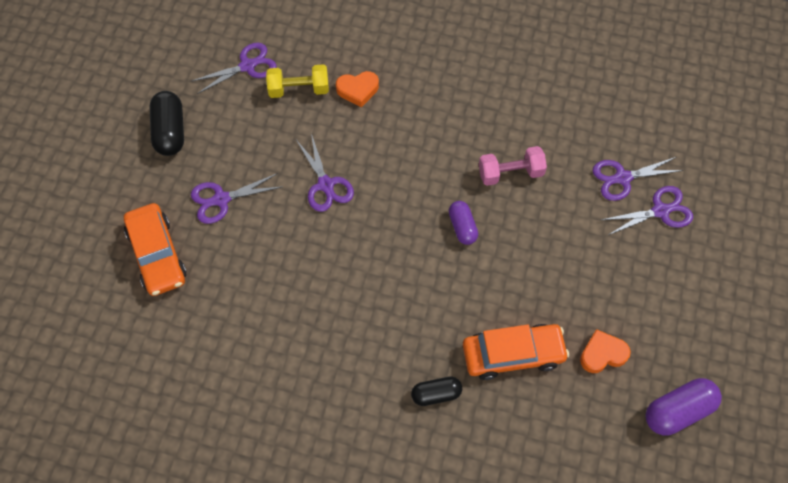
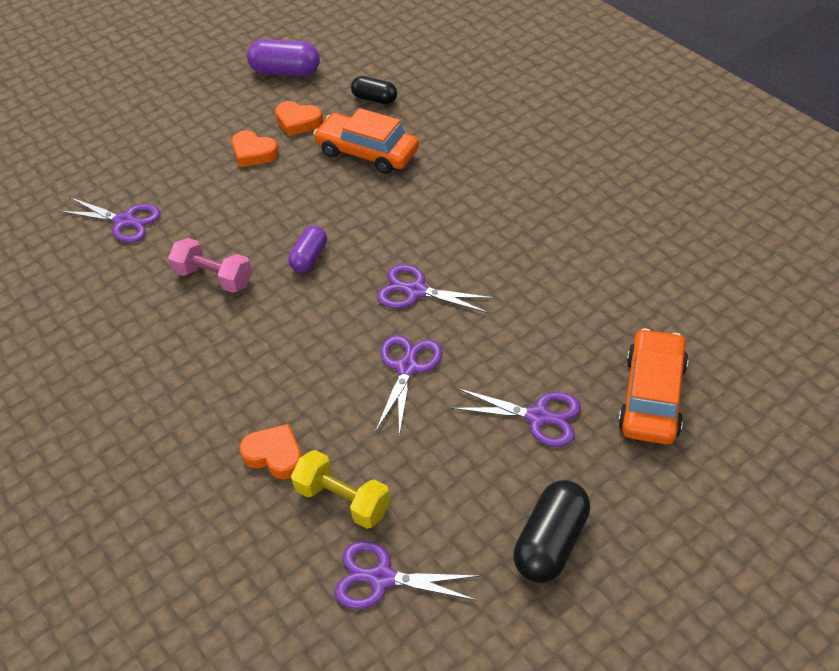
camera: 140 degrees left, 15 degrees down
black capsule [411,377,462,406] -> black capsule moved to [351,76,397,104]
purple scissors [601,186,693,235] -> purple scissors moved to [377,264,494,313]
none -> orange heart [231,130,279,167]

